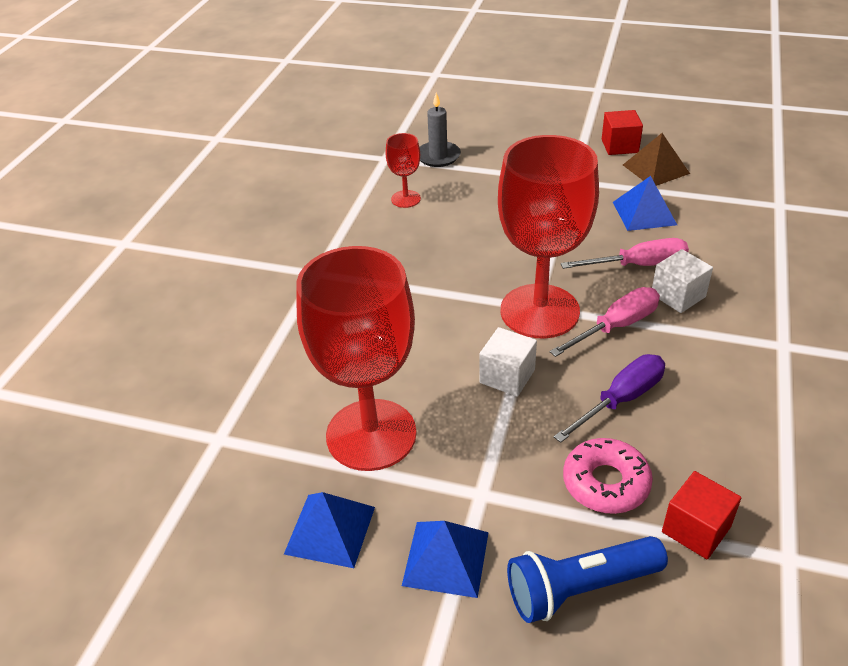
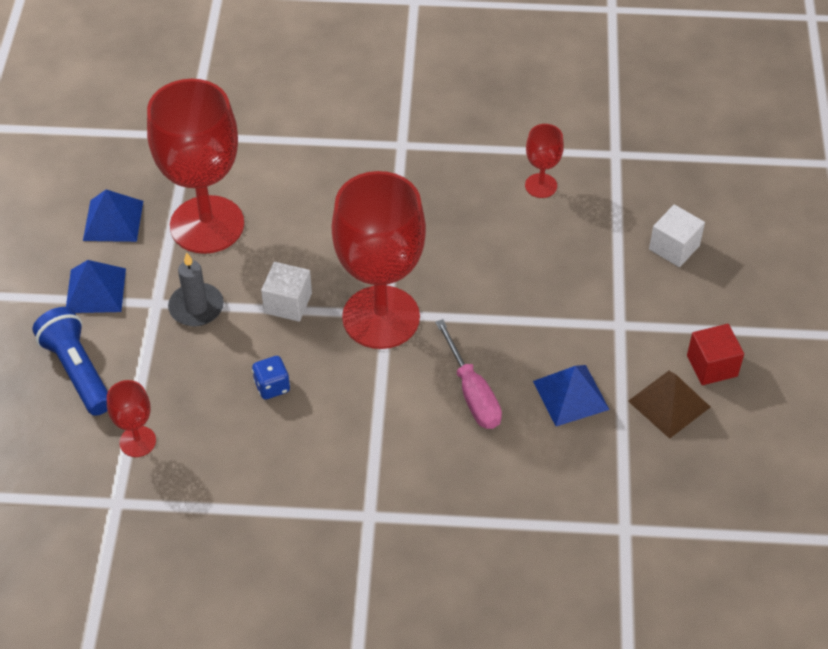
camera: 75 degrees right, 10 degrees up
grey candle [420,93,461,167] -> grey candle moved to [168,252,224,326]
pink screwdriver [550,287,660,357] -> none
purple screwdriver [554,354,665,443] -> blue dice [252,356,290,399]
pink donut [563,438,653,514] -> none
white cube [652,249,713,313] -> white cube moved to [649,205,705,267]
red cube [662,471,741,559] -> red goblet [107,380,156,457]

